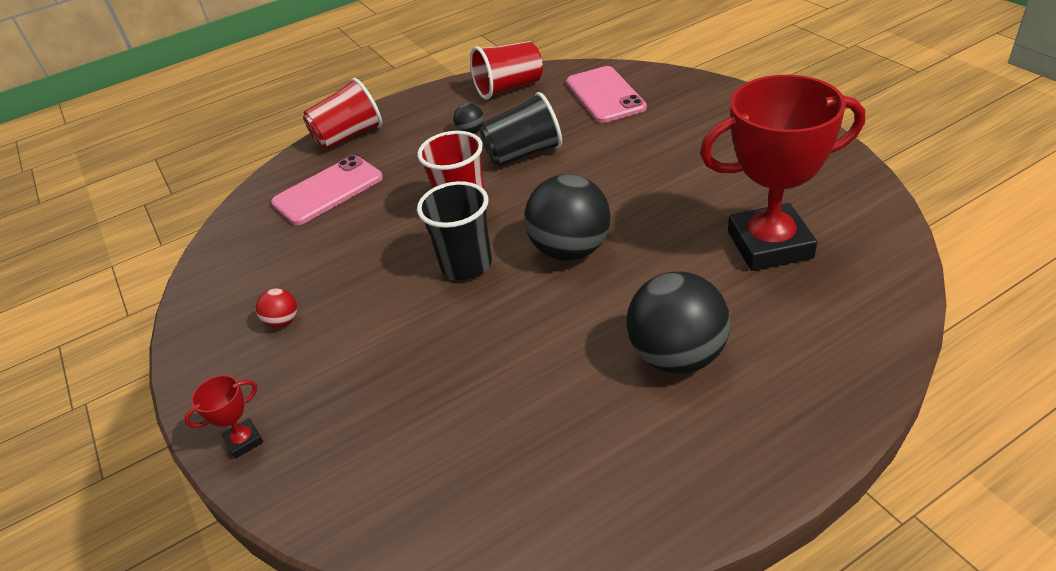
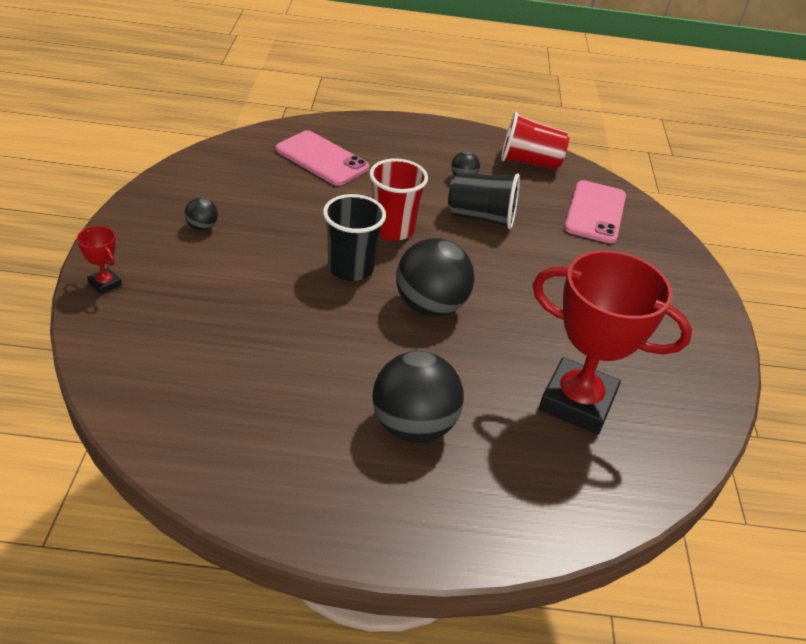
camera: 25 degrees right, 0 degrees up
red trophy [184,375,263,459] -> red trophy turned 45 degrees clockwise [77,226,122,294]
red ball [256,288,297,328] -> black ball [184,198,218,231]
pink phone [271,155,383,225] -> pink phone turned 45 degrees clockwise [276,130,369,186]
red cup [303,78,382,150] -> none

